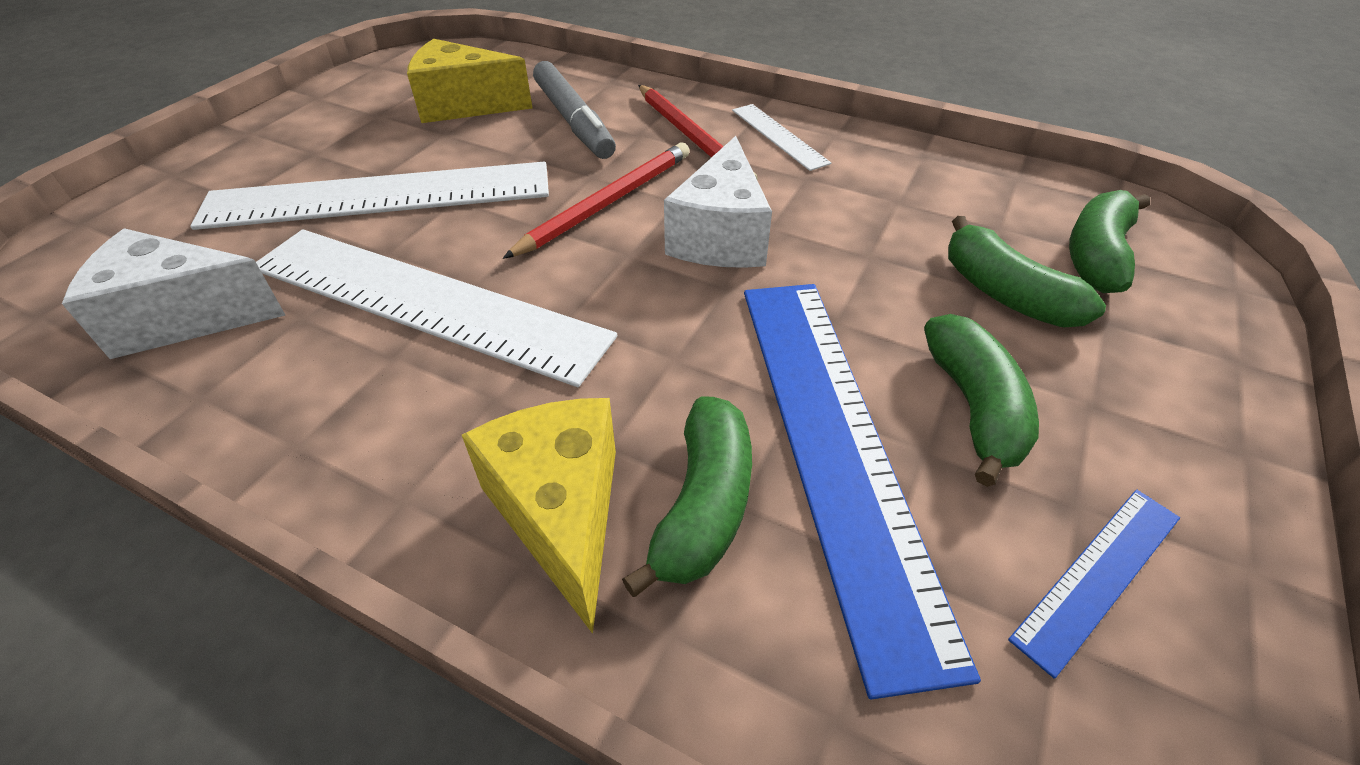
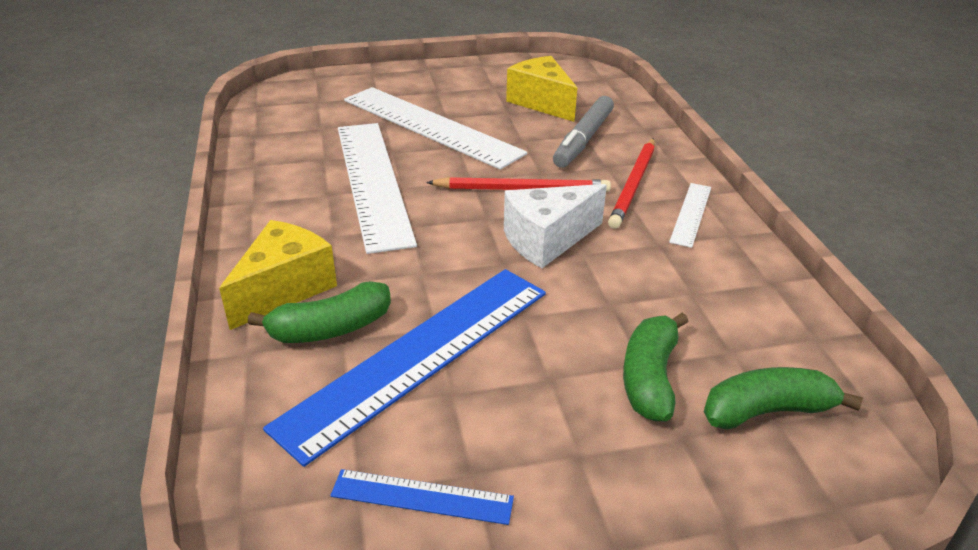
camera: 50 degrees right, 10 degrees down
white cheese [62,228,285,359] -> none
green banana [924,314,1039,487] -> none

